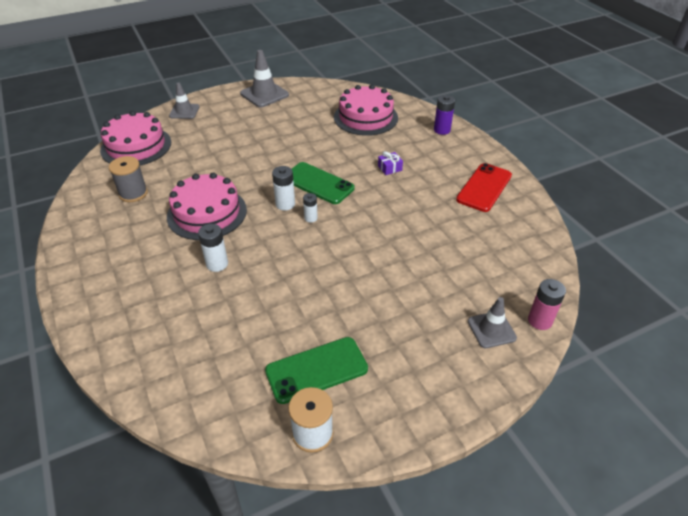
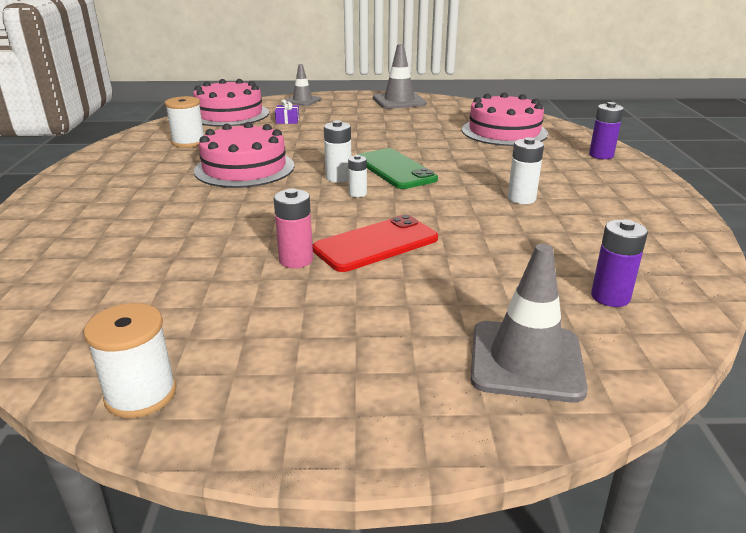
camera: 25 degrees right, 15 degrees down
grey spool [109,156,148,202] -> white spool [165,96,204,148]
white battery [198,224,228,272] -> white battery moved to [508,137,544,204]
green phone [265,337,368,404] -> none
purple gift [378,151,403,175] -> purple gift moved to [275,99,299,124]
red phone [456,163,512,212] -> red phone moved to [312,215,438,272]
grey traffic cone [468,297,517,348] -> grey traffic cone [471,244,588,403], size x1.53
pink battery [528,279,566,330] -> pink battery moved to [274,188,313,268]
none -> purple battery [591,219,648,307]

